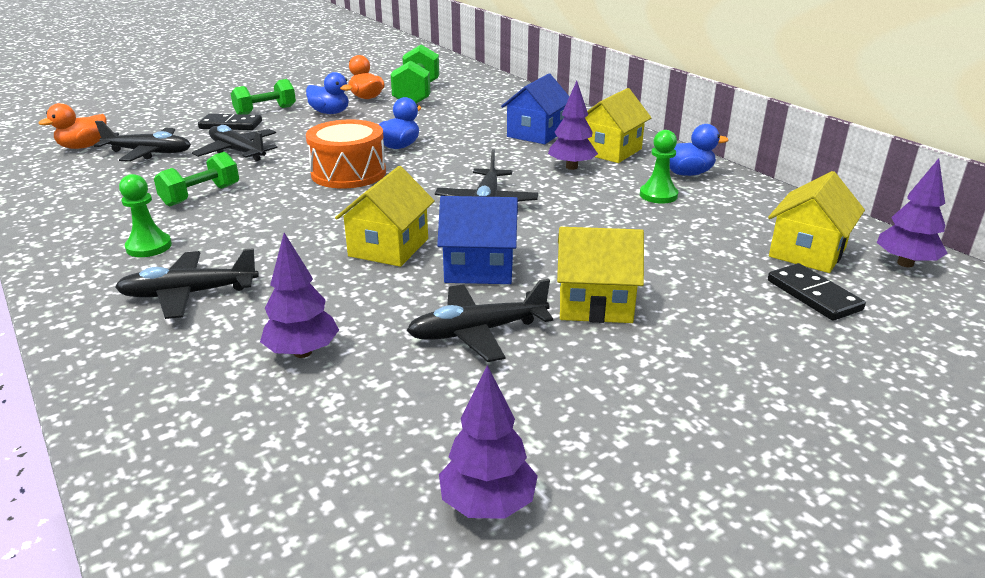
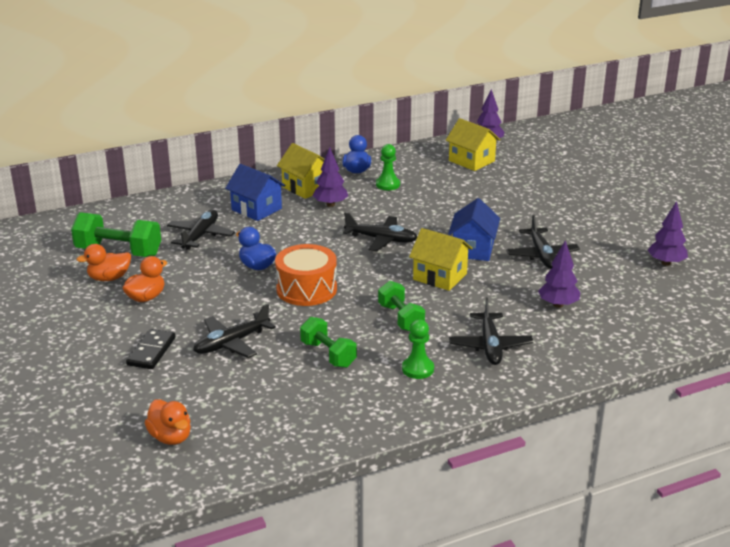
camera: 80 degrees left, 0 degrees up
black plane [94,121,191,162] -> black plane moved to [167,210,235,250]
green dumbbell [231,79,296,115] -> green dumbbell moved to [378,281,425,331]
blue duck [306,72,352,114] -> orange duck [123,256,167,302]
yellow house [557,227,644,323] -> none
black domino [768,263,866,321] -> none

